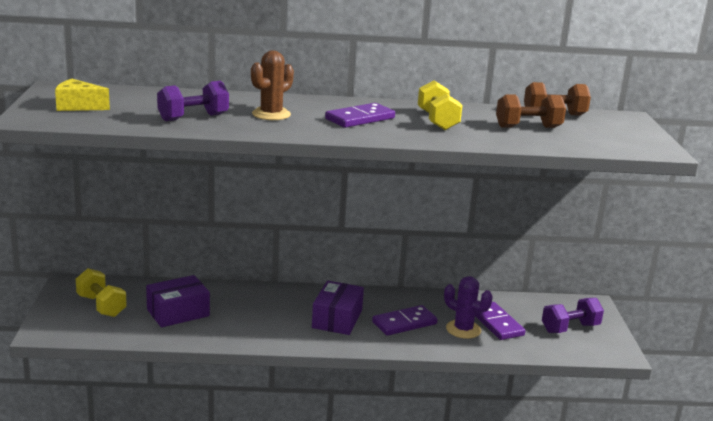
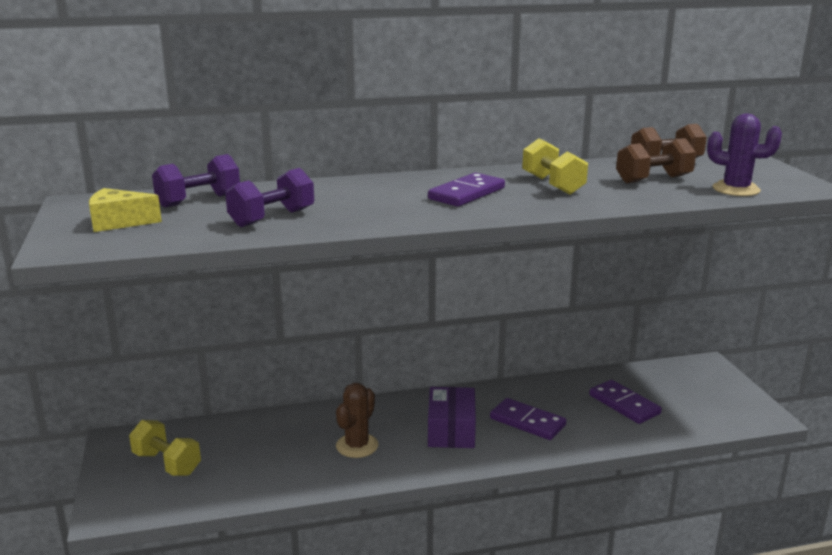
camera: 10 degrees left, 0 degrees up
purple box [146,275,210,327] -> none
brown cactus [251,50,294,120] -> brown cactus moved to [336,383,378,458]
purple domino [372,305,438,336] -> purple domino turned 75 degrees clockwise [490,398,566,440]
purple cactus [444,276,493,339] -> purple cactus moved to [707,114,782,196]
purple dumbbell [542,298,604,333] -> purple dumbbell moved to [152,154,240,208]

